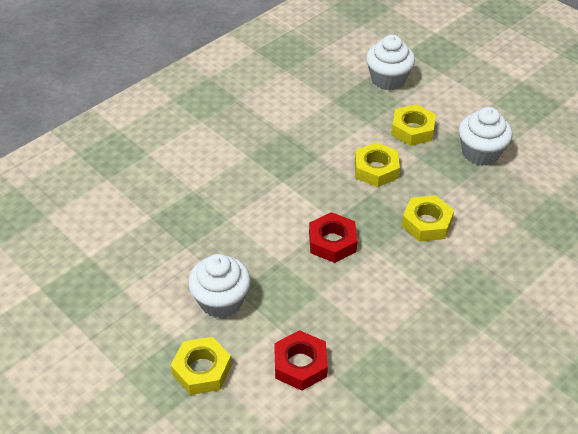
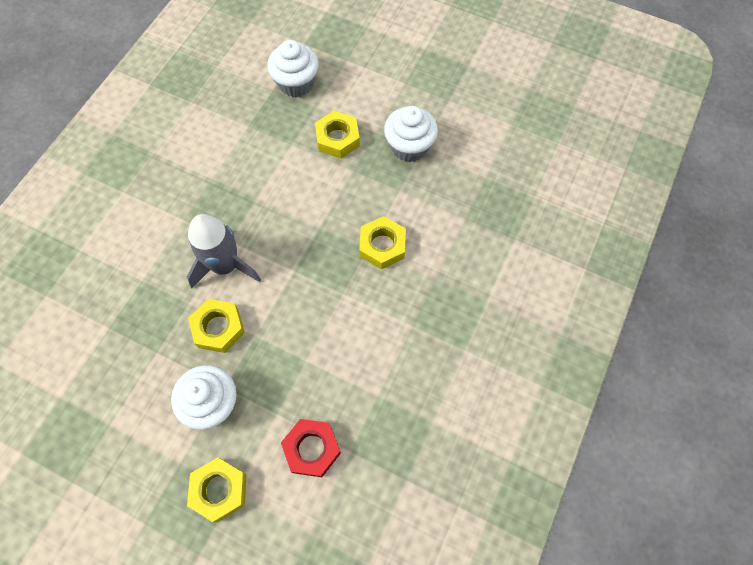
camera: 20 degrees left, 20 degrees up
red nut [309,212,357,263] -> none
yellow nut [355,142,400,187] -> yellow nut moved to [188,299,245,353]
none -> grey rocket [187,214,261,288]

